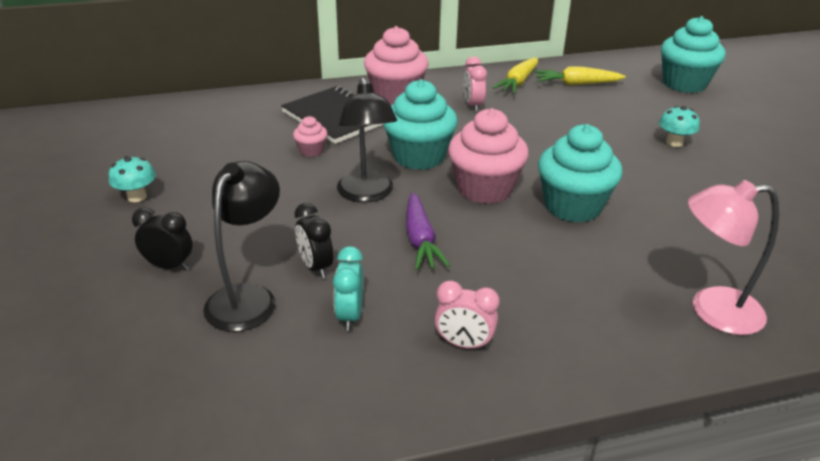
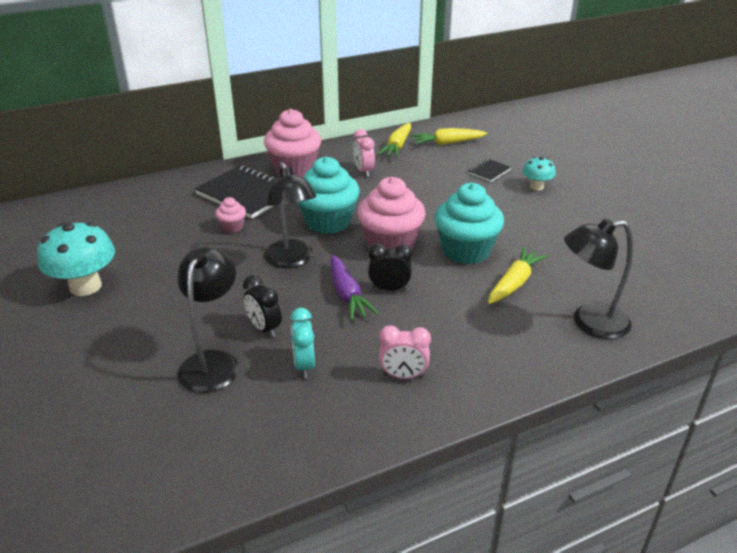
camera: 10 degrees left, 0 degrees up
turquoise mushroom [109,156,156,202] -> turquoise mushroom [37,222,115,296], size x1.79
black clock [132,207,193,270] -> black clock moved to [368,243,413,291]
turquoise cupcake [661,16,726,93] -> none
pink lamp [688,180,779,335] -> black lamp [564,219,633,339]
none -> black notebook [468,159,511,182]
none -> yellow carrot [488,247,548,304]

